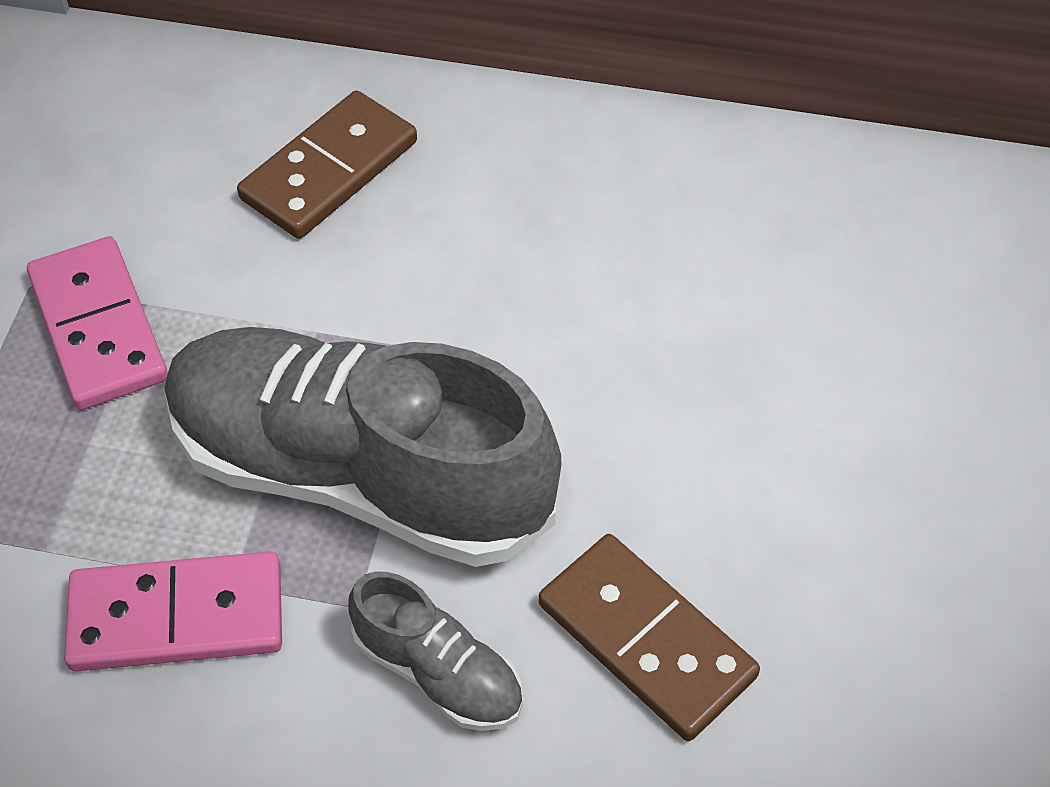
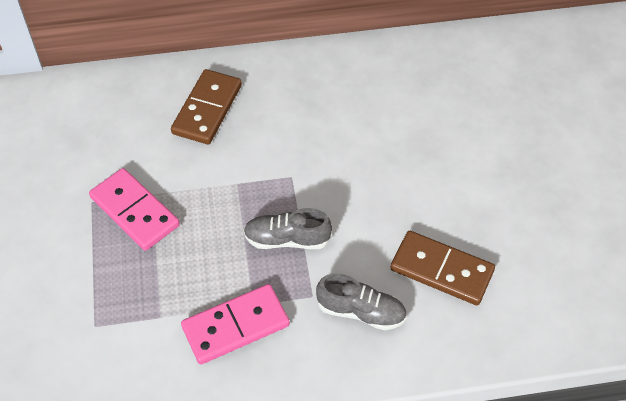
camera: 20 degrees left, 0 degrees up
grey shoe [165,327,561,567] -> grey shoe [243,208,332,249], size x0.45

